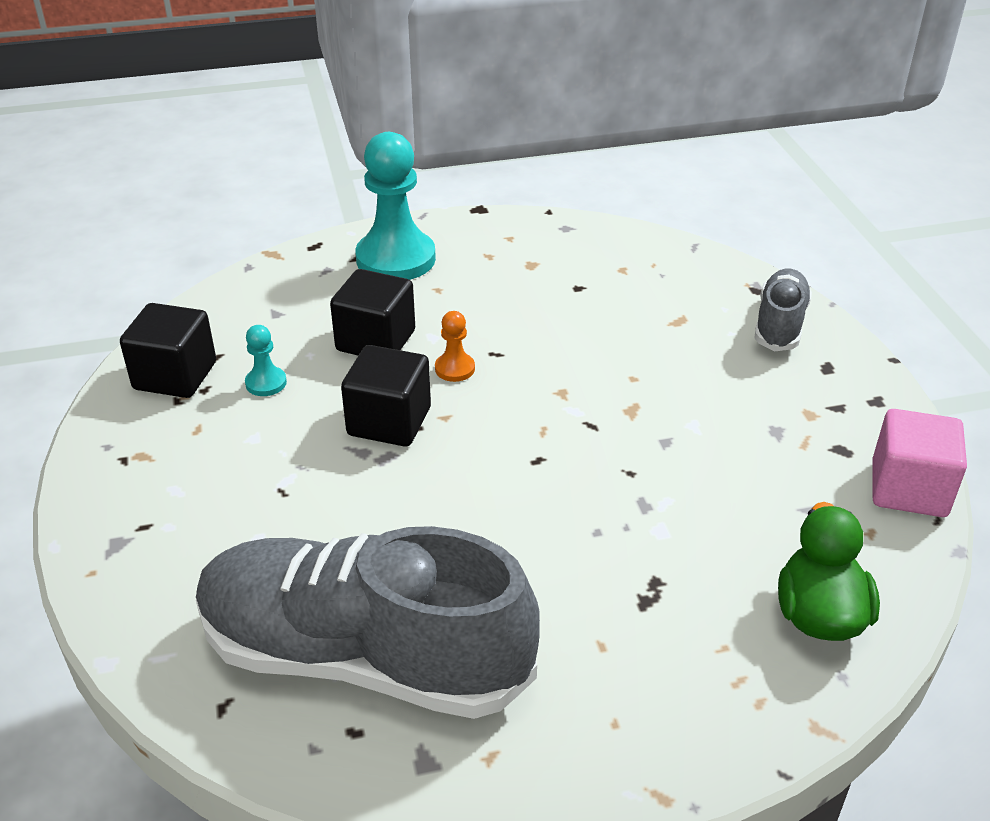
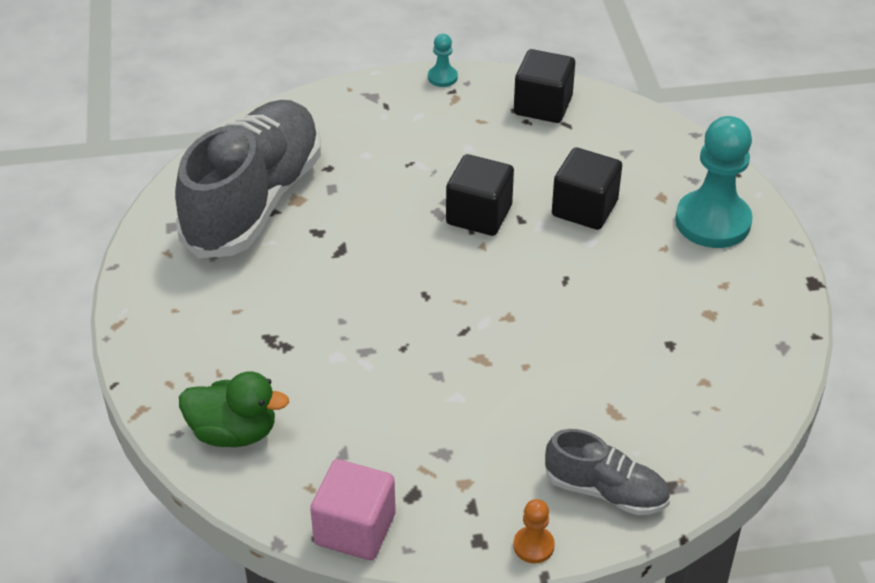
camera: 95 degrees right, 5 degrees up
turquoise pawn [245,325,287,396] -> turquoise pawn moved to [428,34,458,87]
orange pawn [435,311,475,382] -> orange pawn moved to [513,499,555,563]

